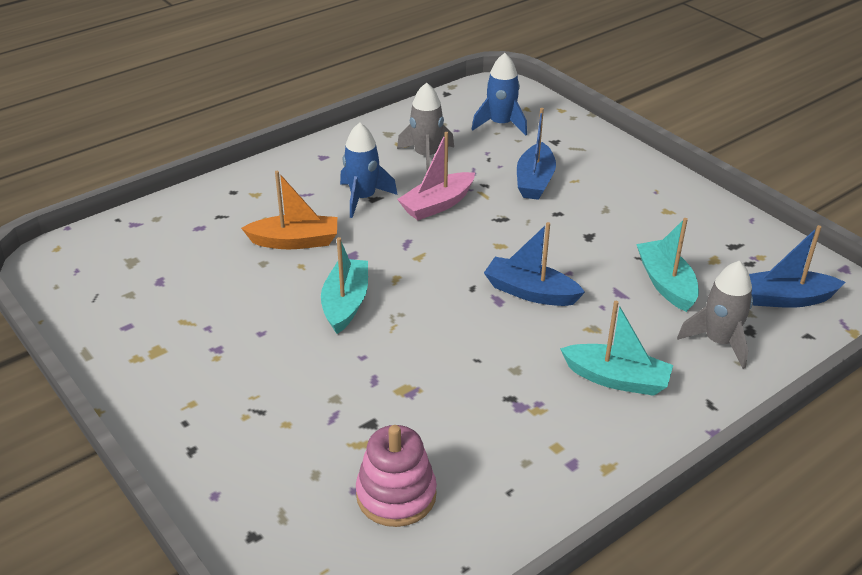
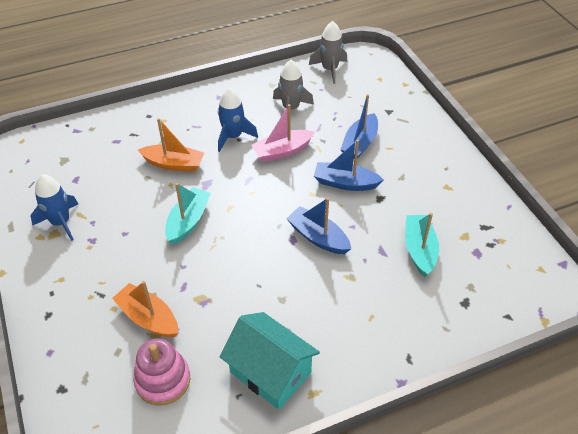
camera: 15 degrees right, 10 degrees up
blue rocket [471,53,527,136] -> blue rocket moved to [31,174,78,241]
turquoise boat [560,301,673,396] -> none
grey rocket [677,261,753,369] -> grey rocket moved to [309,21,347,84]
blue boat [749,225,845,308] -> blue boat moved to [314,140,384,191]
none -> orange boat [112,281,178,337]
none -> turquoise house [220,312,320,410]

